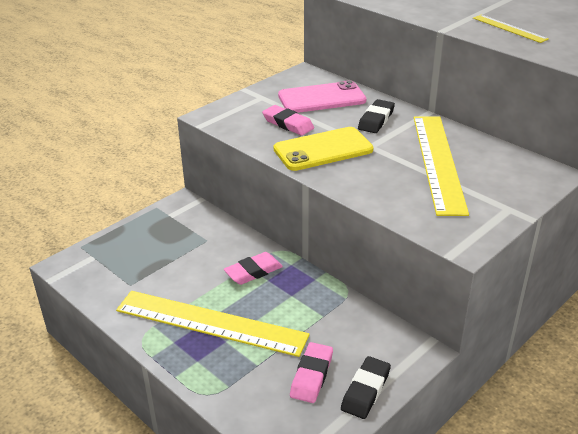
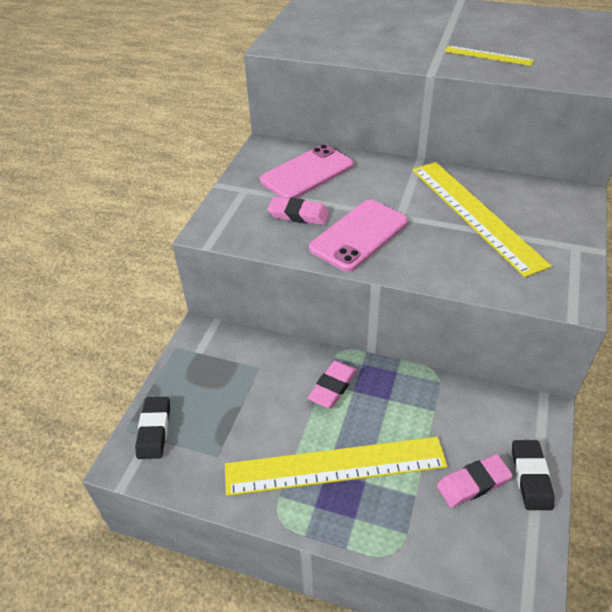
camera: 25 degrees left, 10 degrees up
yellow phone [274,127,374,171] -> pink phone [309,200,408,272]
pink eraser [290,342,333,403] -> pink eraser turned 75 degrees clockwise [437,454,513,507]
black eraser [358,99,395,133] -> black eraser moved to [135,397,170,459]

